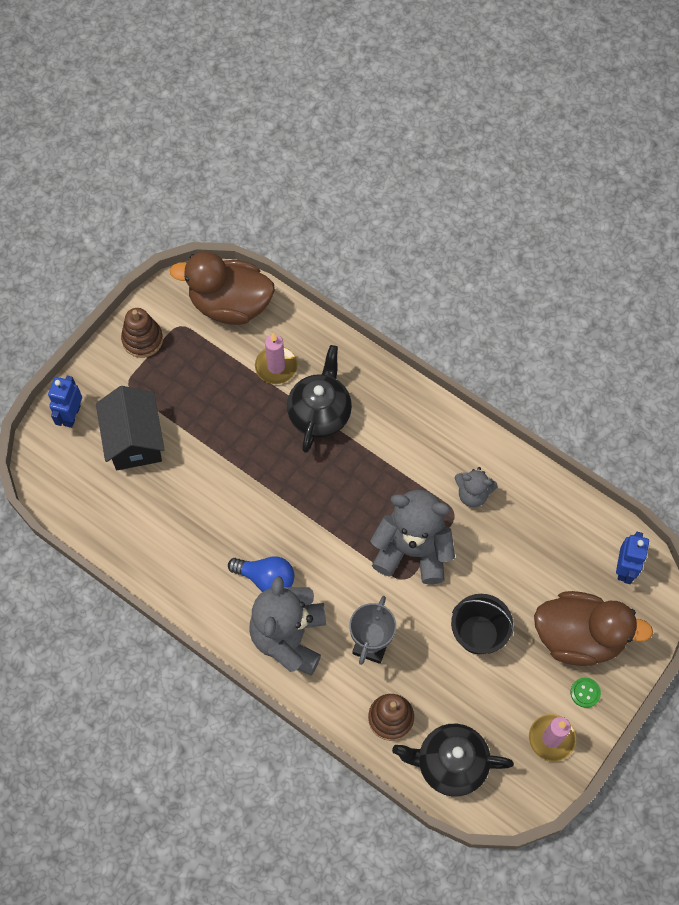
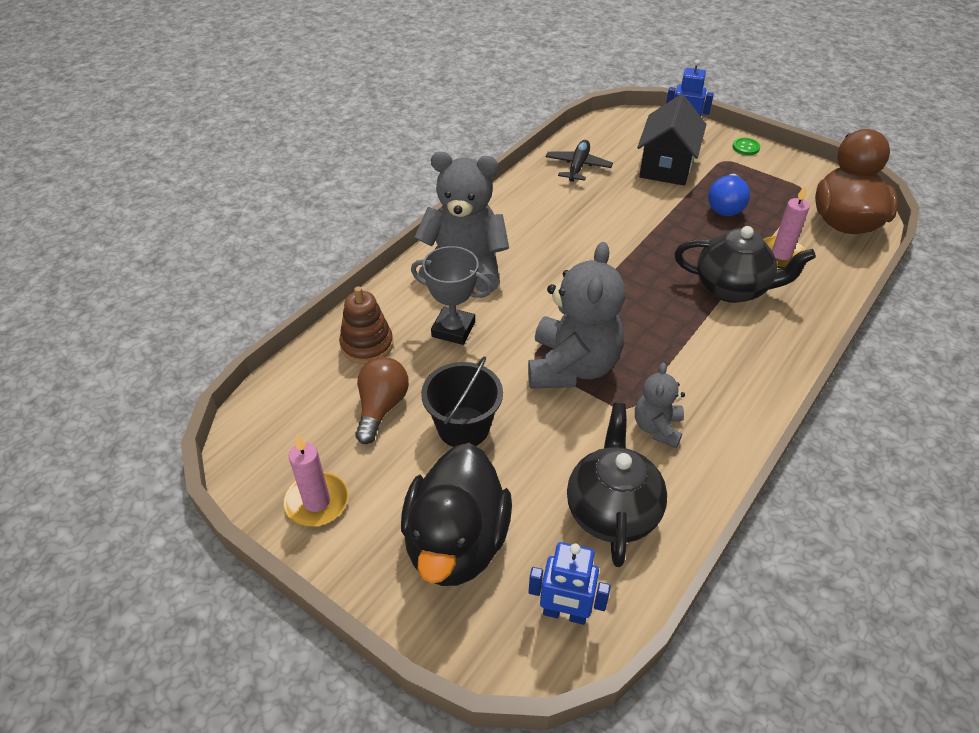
camera: 90 degrees right, 20 degrees down
black house [96,386,165,470] -> black house turned 60 degrees counterclockwise [637,94,706,186]
brown stacking toy [121,308,163,358] -> none
blue light bulb [228,556,294,592] -> blue light bulb moved to [708,174,750,216]
black teapot [392,724,514,797] -> black teapot moved to [567,403,667,567]
brown duck [534,591,653,666] -> black duck [401,443,512,586]
green button [571,678,601,708] -> green button moved to [732,138,760,155]
none -> brown light bulb [355,357,409,444]
none -> black plane [546,140,613,182]

